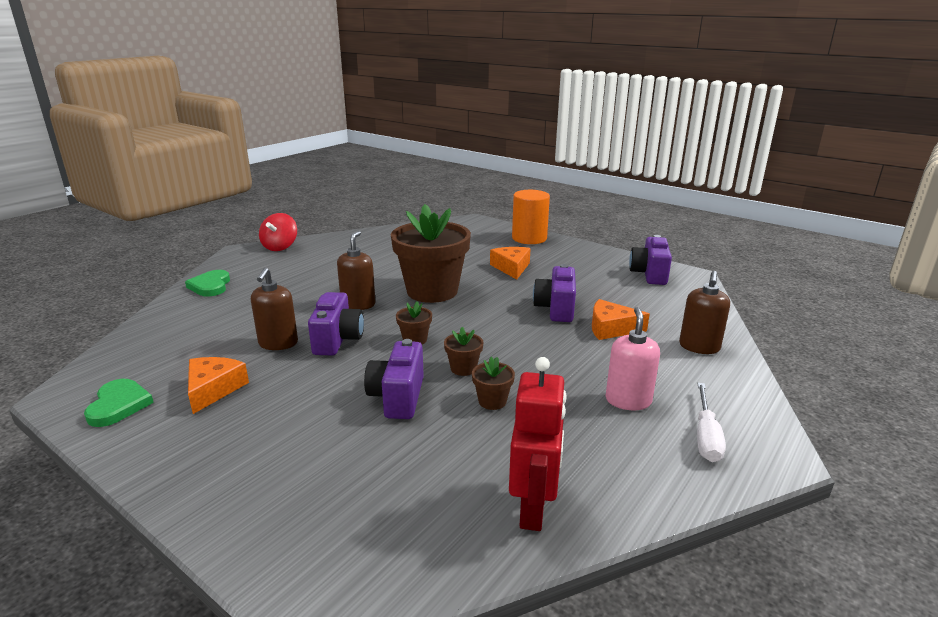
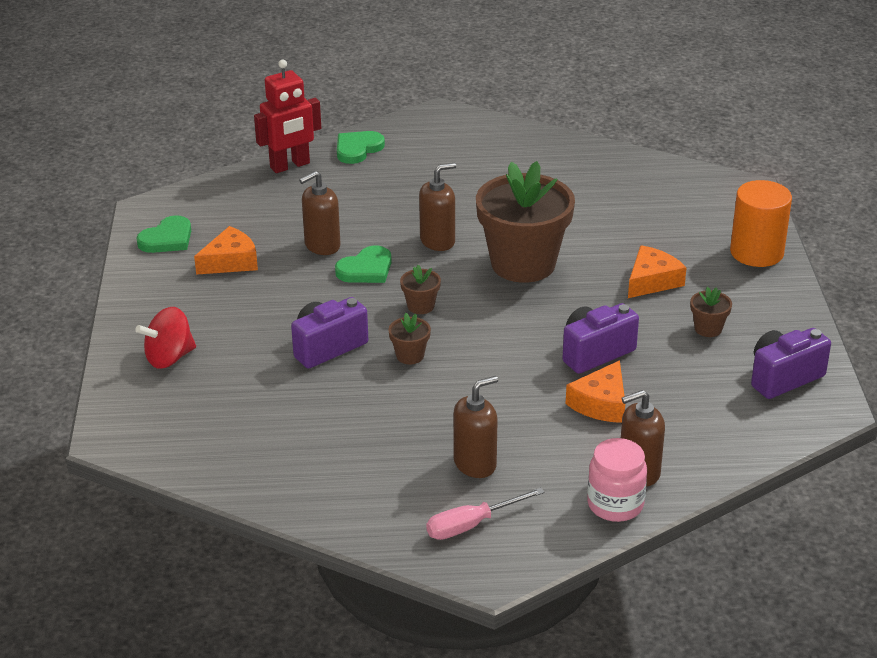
camera: 50 degrees right, 10 degrees up
red spinning top [259,213,297,251] -> red spinning top moved to [135,307,196,369]
purple camera [308,292,364,356] -> green heart [335,245,392,283]
brown flower pot [472,357,515,410] -> brown flower pot moved to [690,287,732,337]
red robot [509,357,567,531] -> red robot moved to [254,60,321,173]
orange cheese [592,299,650,340] -> orange cheese turned 120 degrees counterclockwise [566,360,625,423]
pink soap dispenser [606,307,660,410] -> brown soap dispenser [453,376,498,478]
white screwdriver [697,383,726,462] -> pink screwdriver [426,487,545,540]
none -> pink jar [587,438,647,522]

